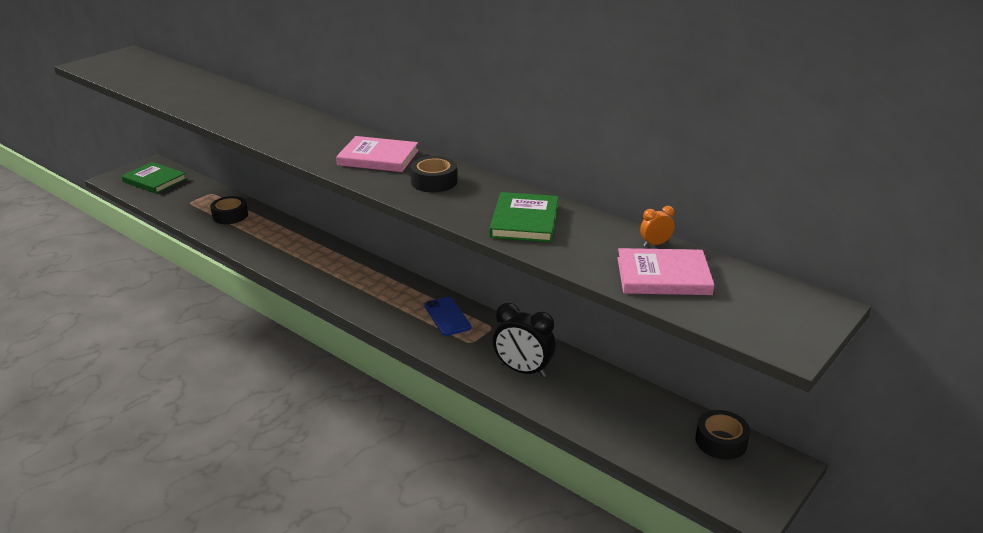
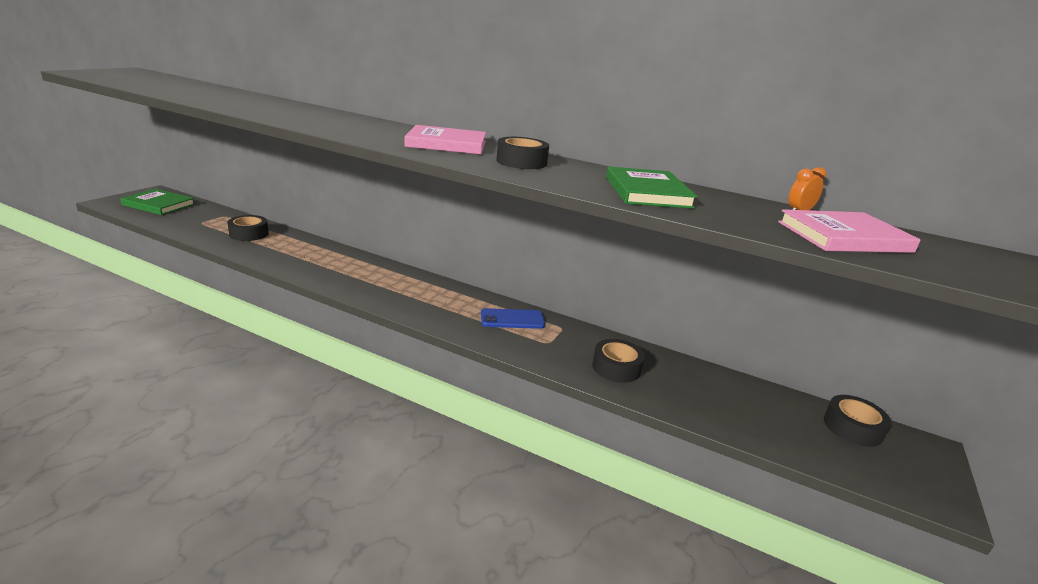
camera: 15 degrees left, 5 degrees down
blue phone [424,297,471,336] -> blue phone turned 60 degrees counterclockwise [481,308,545,329]
black clock [493,303,556,377] -> black tape [592,339,645,383]

